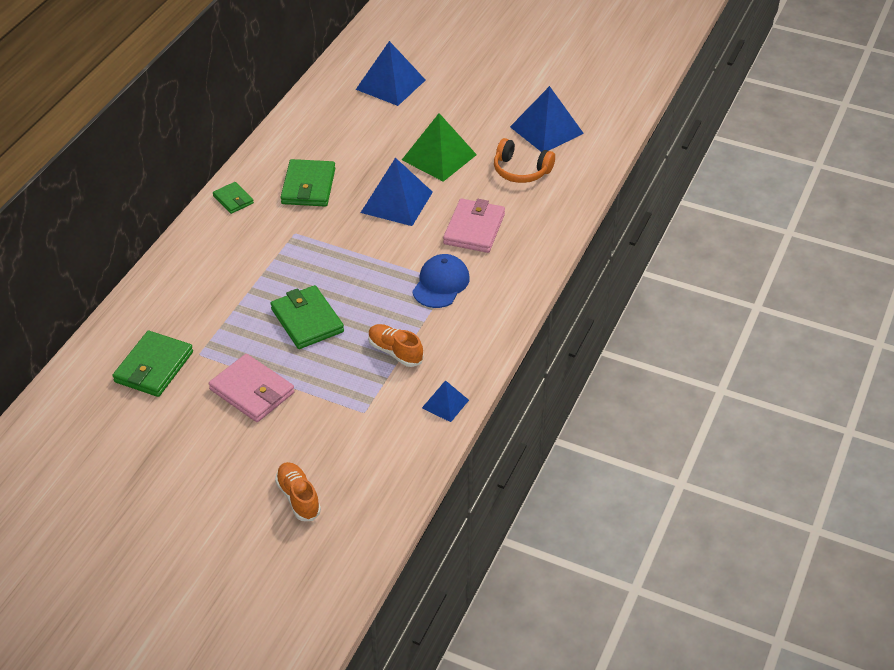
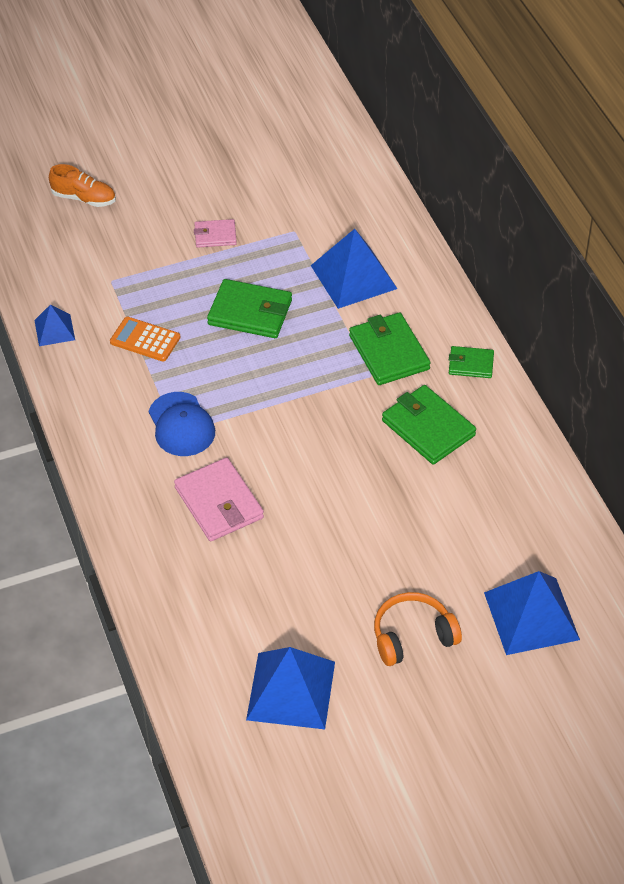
camera: 135 degrees right, 5 degrees up
green wallet [113,331,193,397] -> green wallet moved to [349,312,430,385]
pink wallet [209,354,295,422] -> pink wallet [194,219,237,248], size x0.58
blue pyramid [361,158,433,226] -> blue pyramid moved to [311,229,397,309]
orange shoe [368,324,424,367] -> orange calculator [110,317,181,361]
green pyramid [402,113,477,182] -> none
orange headphones [494,138,555,183] -> orange headphones moved to [374,592,462,666]

